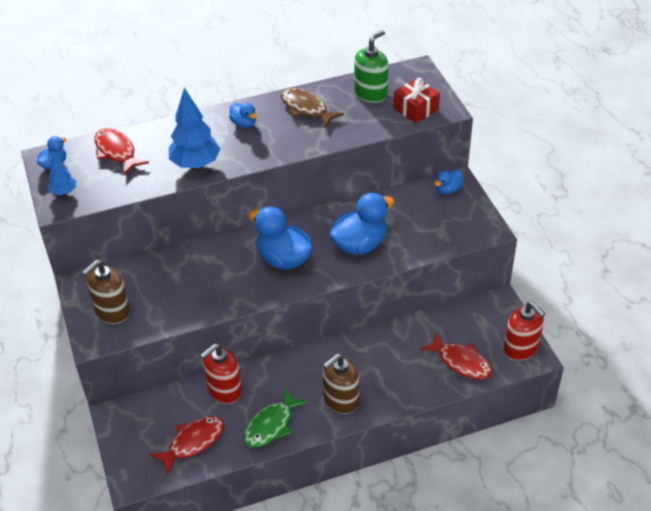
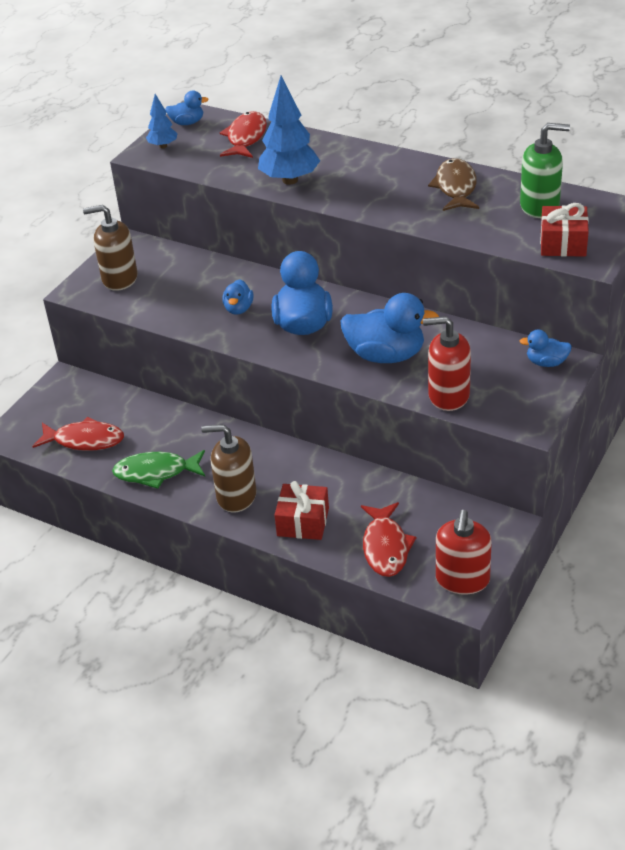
camera: 50 degrees right, 5 degrees down
red soap dispenser [200,344,242,404] -> red soap dispenser moved to [423,316,471,411]
blue duck [229,103,257,128] -> blue duck moved to [222,279,254,315]
none -> red gift [274,481,329,540]

